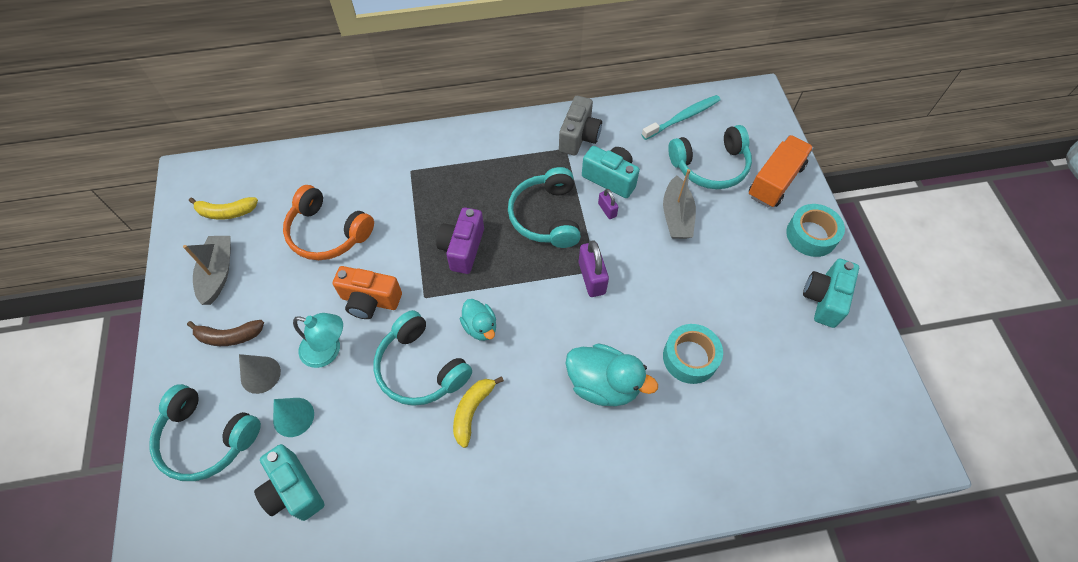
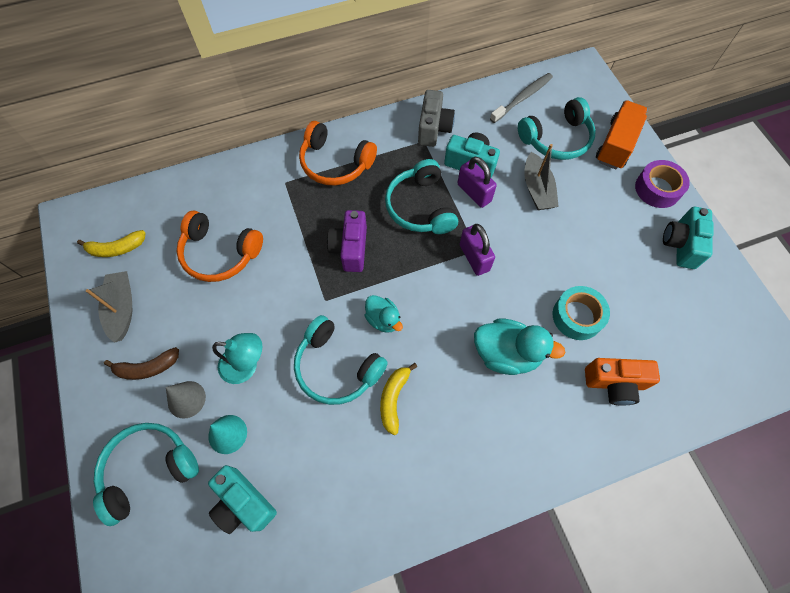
camera: 10 degrees left, 5 degrees up
turquoise headphones [149,384,261,481] -> turquoise headphones turned 135 degrees clockwise [93,423,199,526]
orange camera [333,266,402,319] -> orange camera moved to [585,358,660,405]
purple padlock [598,189,618,219] -> purple padlock [457,157,497,208], size x1.78
turquoise toothbrush [642,95,721,140] -> grey toothbrush [490,73,553,123]
turquoise tape [786,204,845,257] -> purple tape [635,160,690,208]
none -> orange headphones [299,121,377,186]

